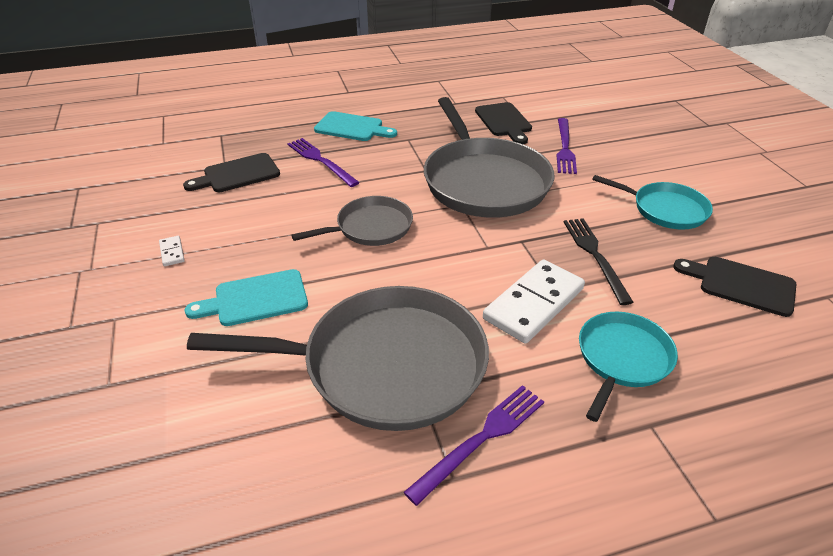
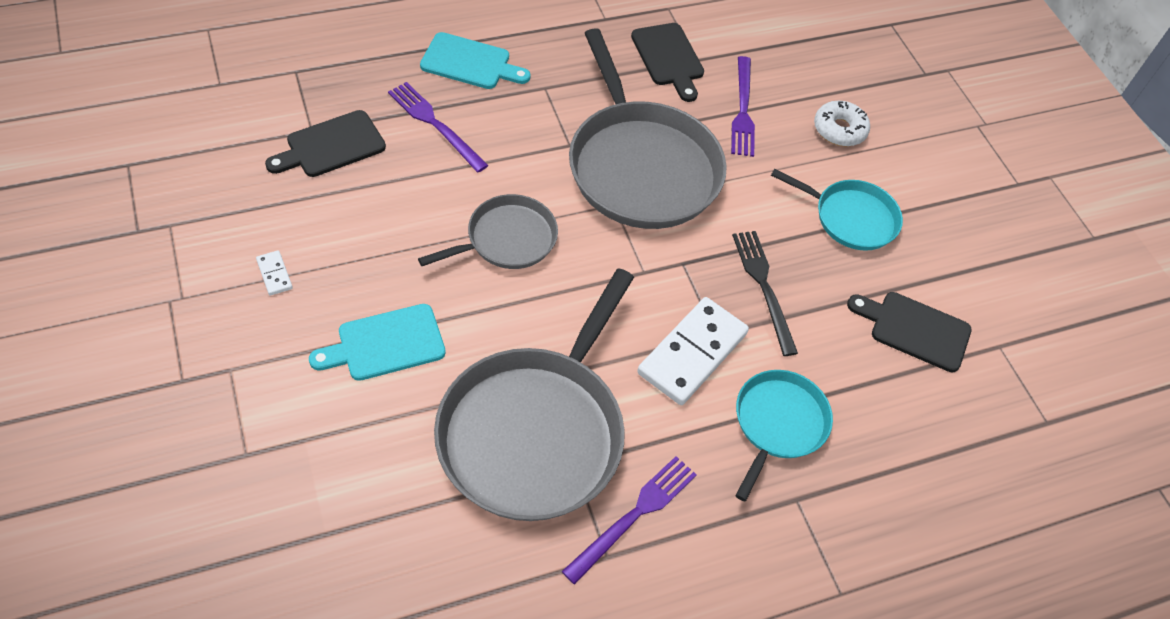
camera: 10 degrees left, 15 degrees up
grey pan [187,286,489,431] -> grey pan turned 120 degrees clockwise [434,268,634,521]
none -> white donut [814,101,870,147]

